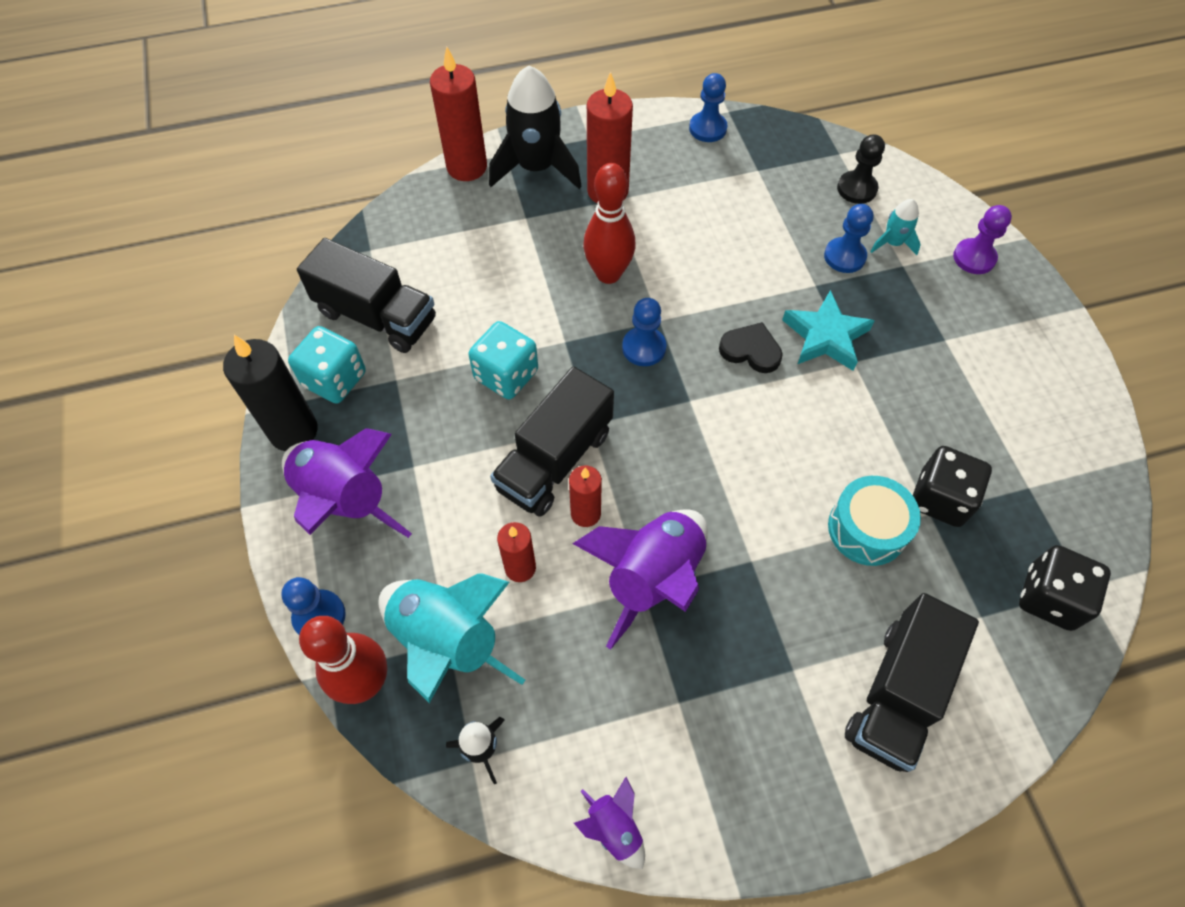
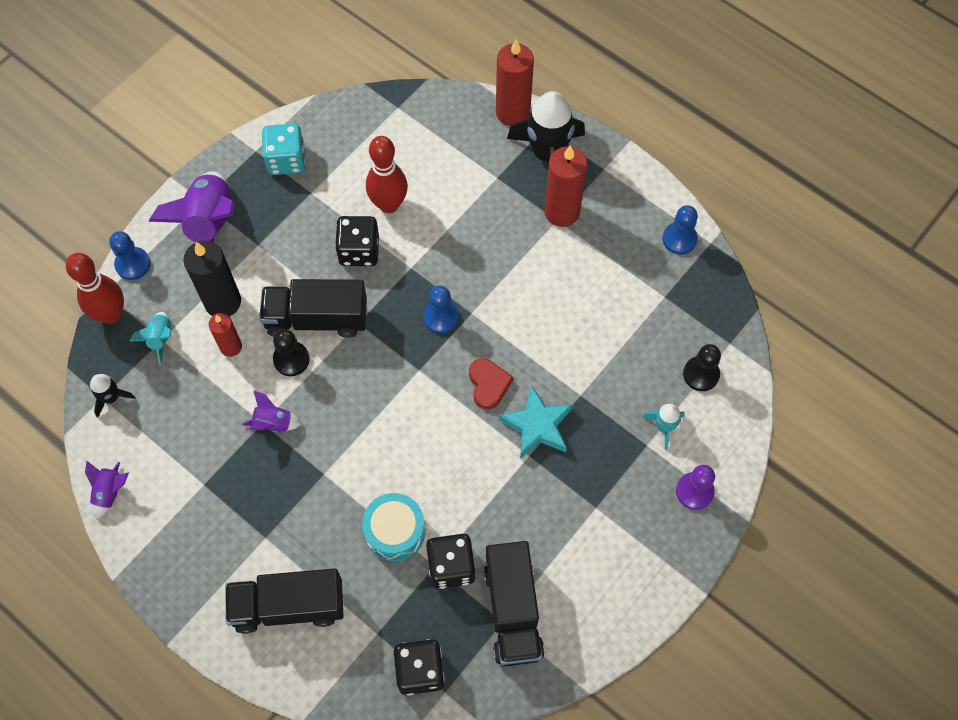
camera: 55 degrees right, 5 degrees up
black candle [223,335,318,451] -> black candle moved to [183,241,241,316]
black truck [297,238,436,353] -> black truck moved to [484,541,545,666]
turquoise rocket [378,574,525,703] -> turquoise rocket [129,312,172,365], size x0.49
turquoise dice [468,321,538,399] -> black dice [335,216,379,266]
red candle [569,466,602,527] -> black pawn [273,329,310,376]
purple rocket [572,510,708,650] -> purple rocket [242,390,302,432], size x0.49
red bowling pin [583,163,636,284] -> red bowling pin moved to [366,136,408,213]
black heart [719,322,783,373] -> red heart [469,358,513,409]
blue pawn [824,204,873,273] -> none

